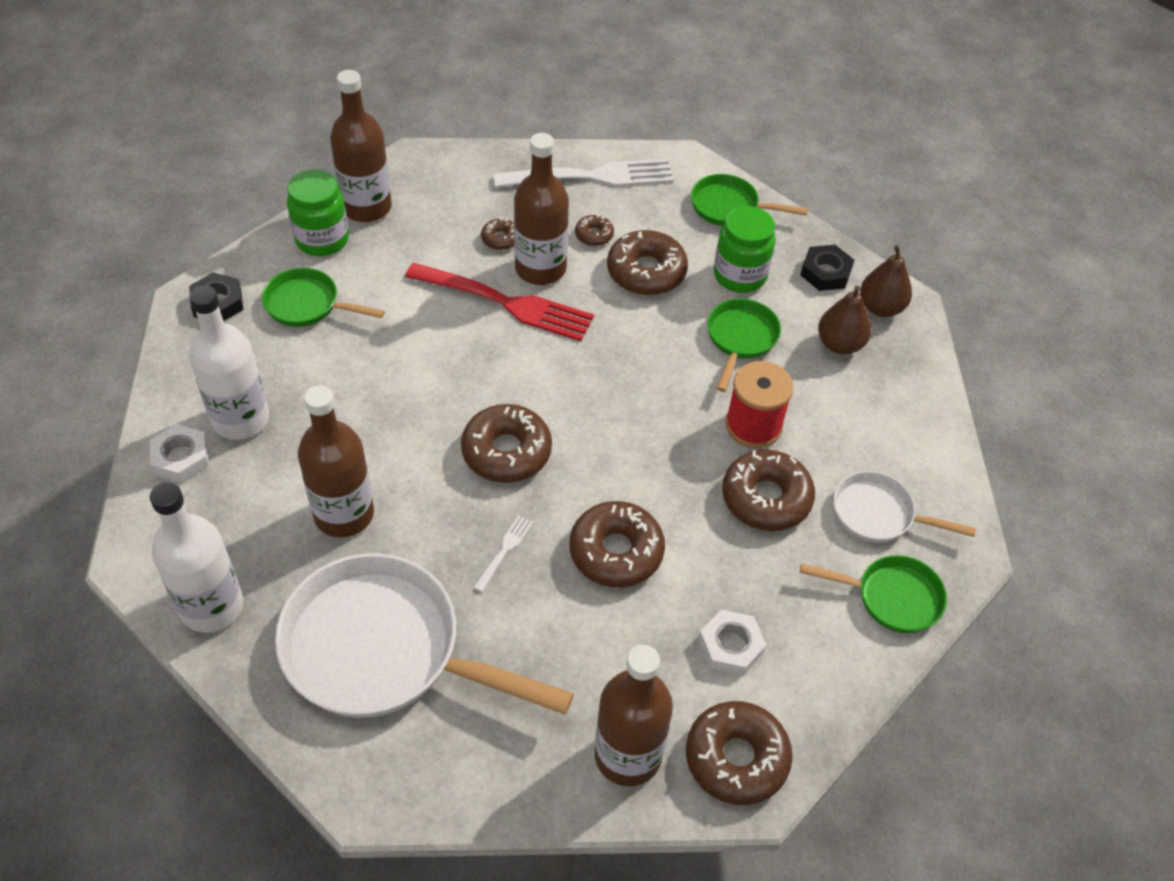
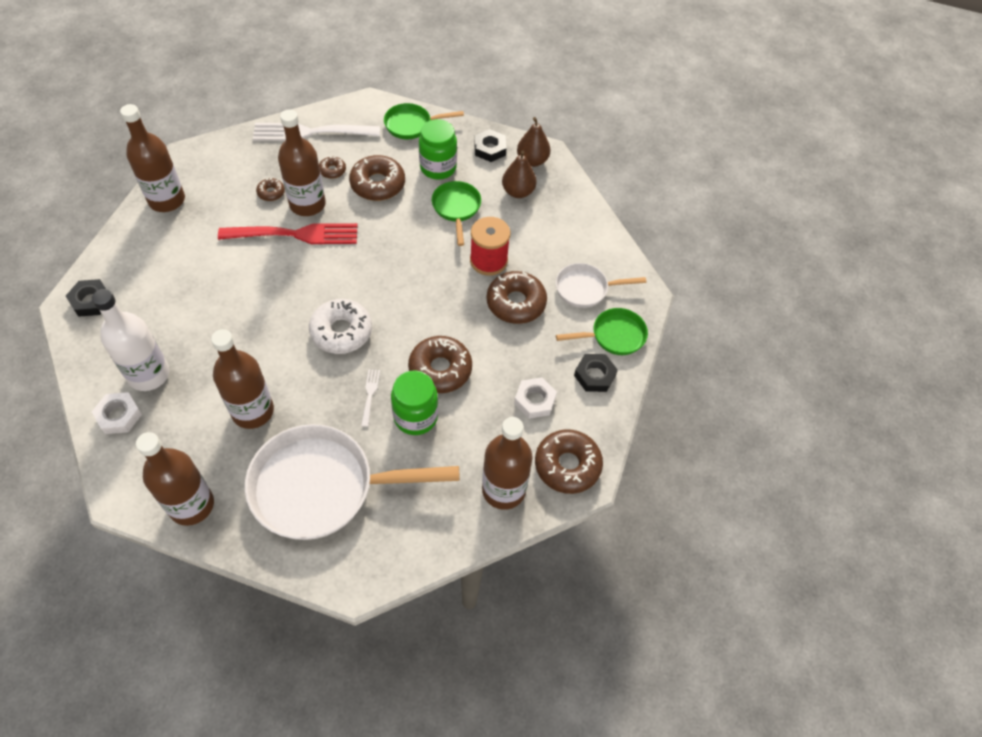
camera: 25 degrees left, 5 degrees up
white bottle [150,482,243,633] -> brown bottle [136,432,214,526]
green pan [262,268,385,327] -> none
green jar [287,169,349,256] -> green jar moved to [391,370,438,435]
brown donut [461,404,552,483] -> white donut [309,299,372,354]
white fork [493,158,674,188] -> white fork turned 150 degrees counterclockwise [253,123,380,141]
none -> black nut [574,354,618,392]

